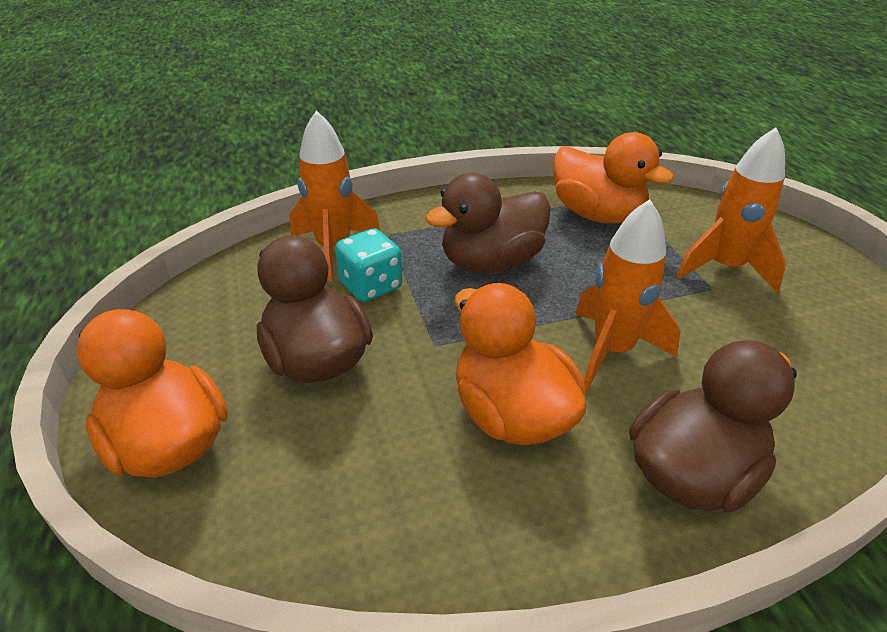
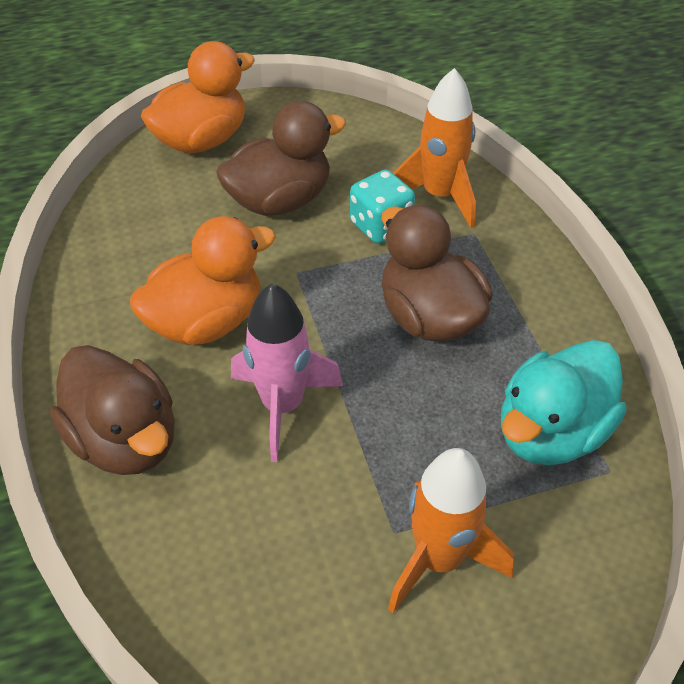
camera: 90 degrees right, 10 degrees up
orange duck [553,132,674,224] -> turquoise duck [501,340,626,465]
orange rocket [575,199,681,390] -> pink rocket [231,284,343,462]

